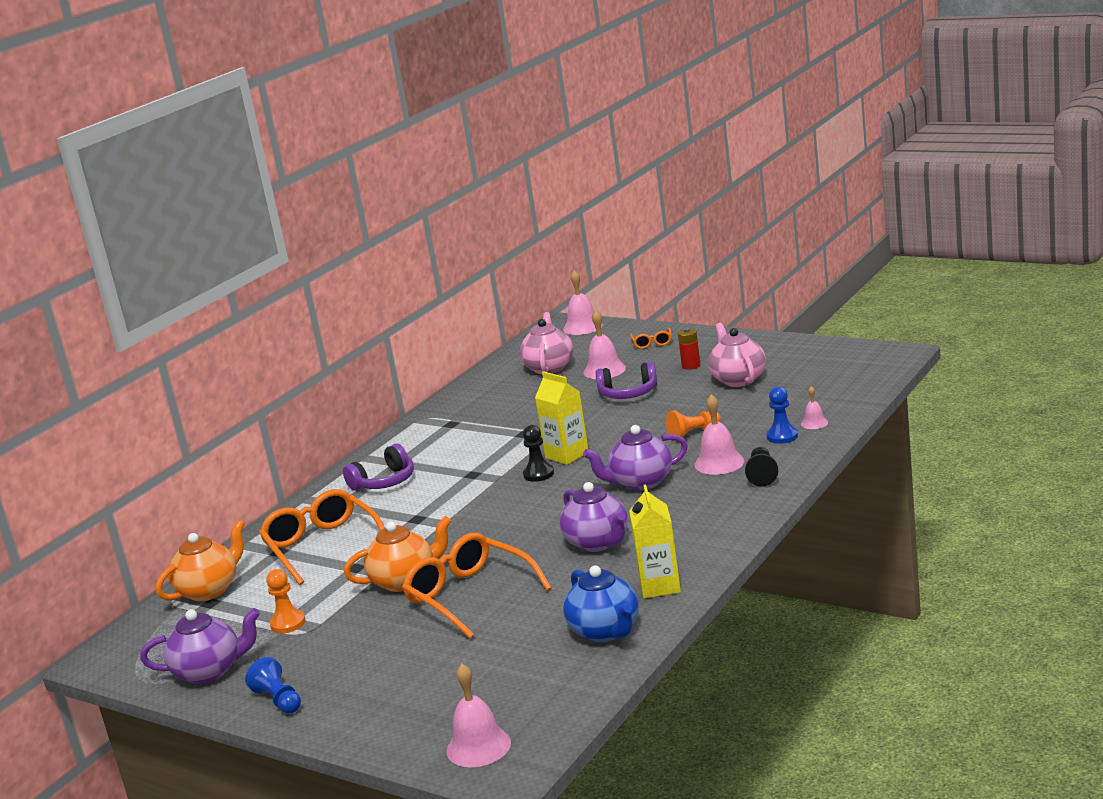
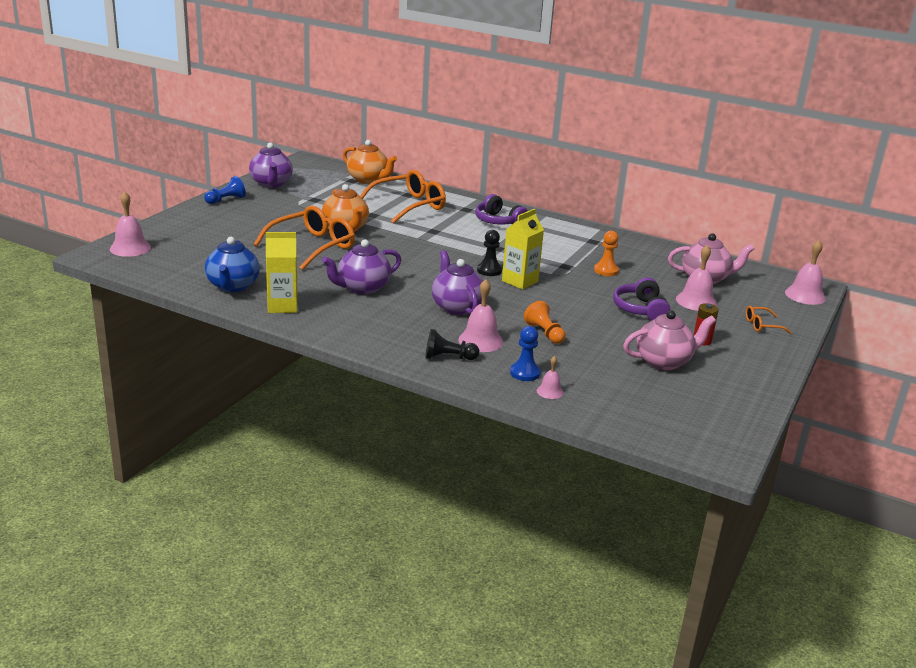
camera: 80 degrees right, 5 degrees up
orange pawn [266,569,306,633] -> orange pawn moved to [594,231,619,276]
blue teapot [563,565,639,642] -> blue teapot turned 60 degrees counterclockwise [205,237,260,292]

